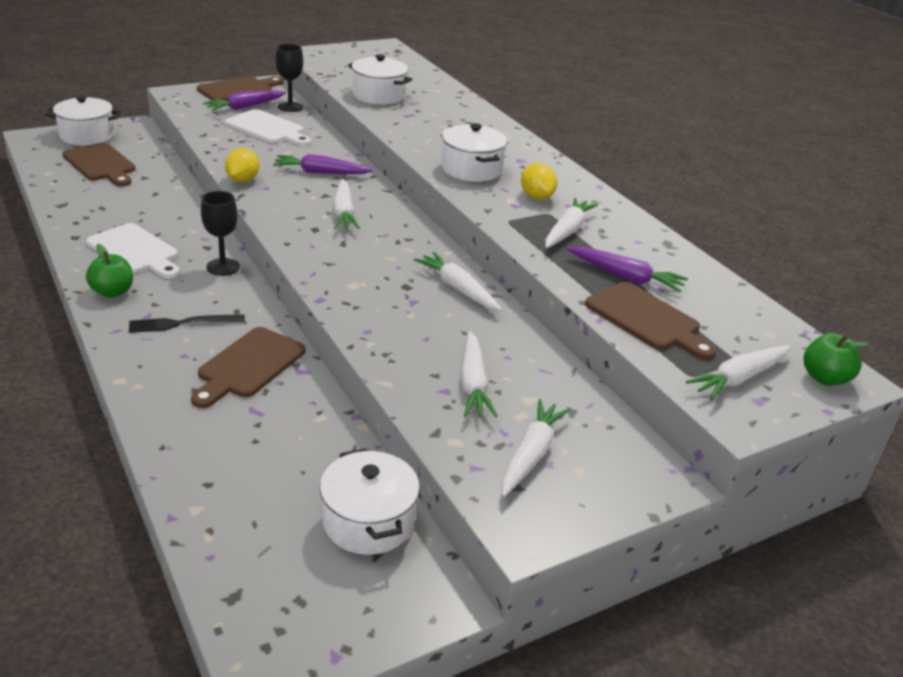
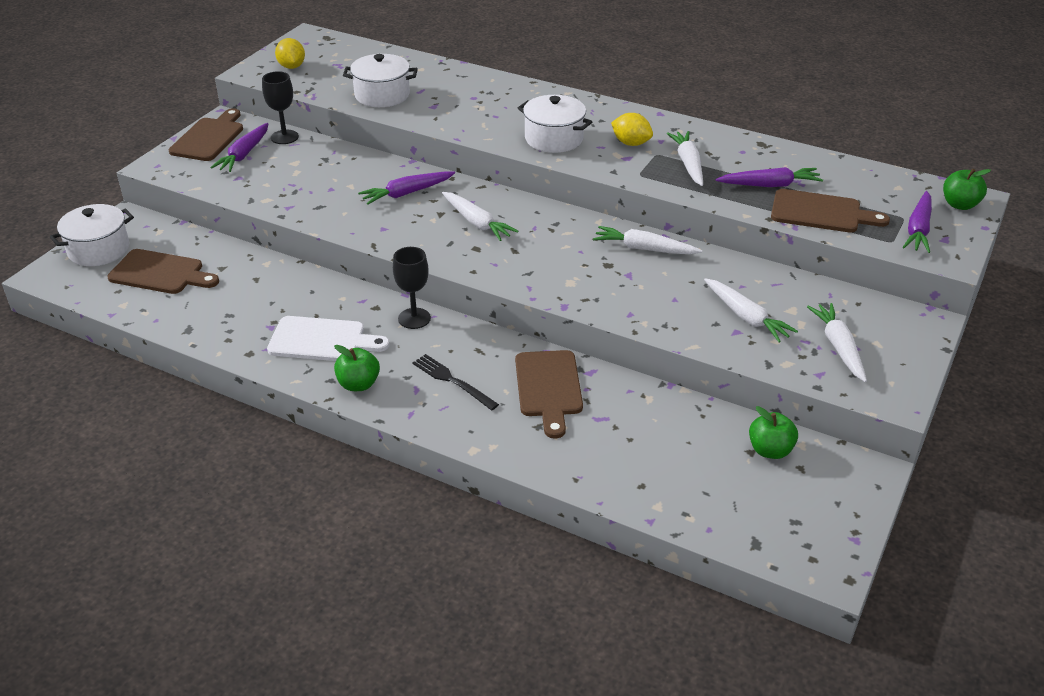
camera: 30 degrees left, 5 degrees up
black fork [129,314,245,333] -> black fork turned 90 degrees clockwise [412,354,499,410]
white cutting board [225,109,311,146] -> none
yellow lemon [225,148,259,182] -> yellow lemon moved to [275,38,305,69]
white pot [320,448,420,555] -> green apple [749,406,798,459]
white carrot [686,345,791,401] -> purple carrot [903,191,932,253]

